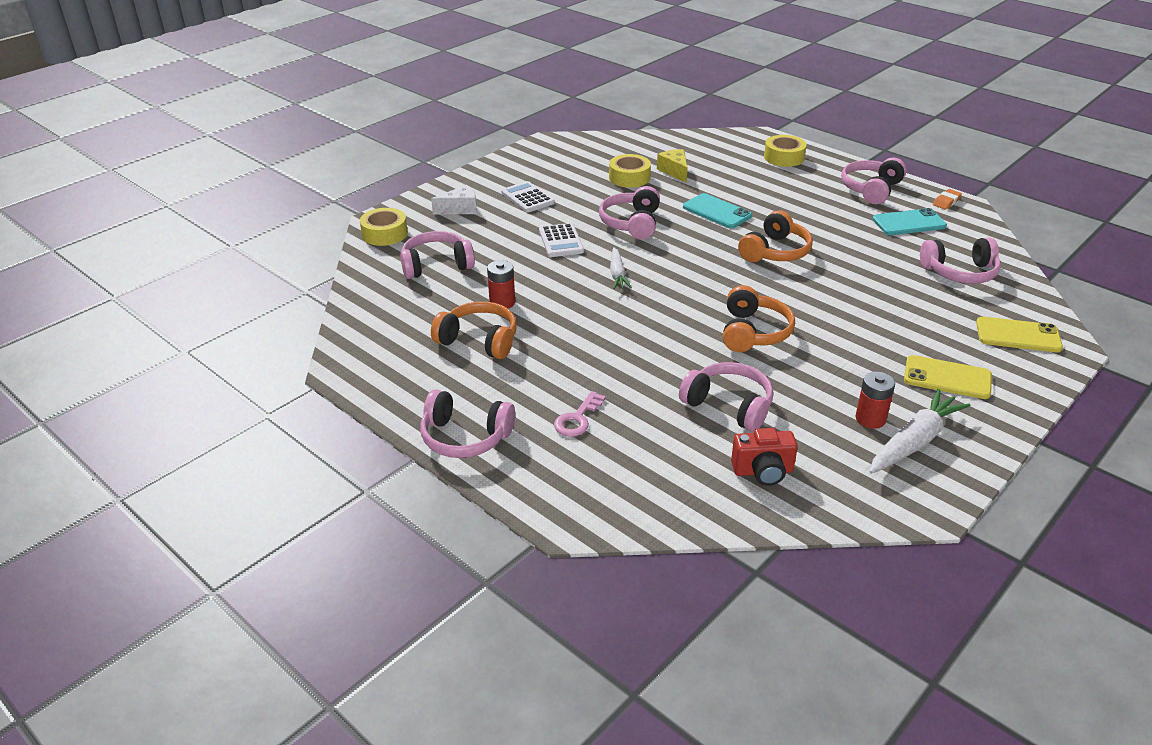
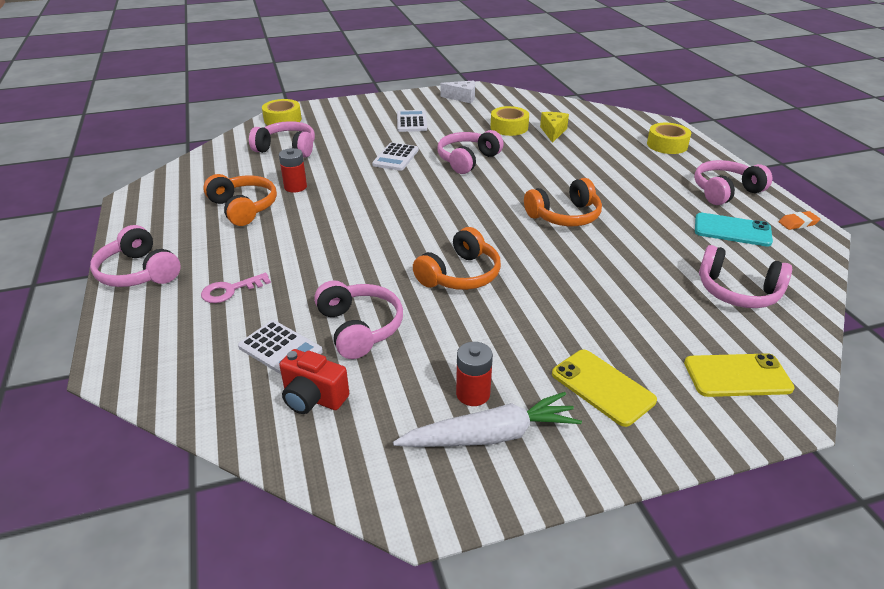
camera: 30 degrees right, 0 degrees up
white cheese [431,185,477,214] -> white cheese moved to [440,81,475,103]
white carrot [610,247,632,289] -> none
turquoise phone [683,193,752,228] -> none
yellow phone [976,317,1063,352] -> yellow phone turned 45 degrees counterclockwise [684,353,795,397]
none -> white calculator [238,320,323,374]

